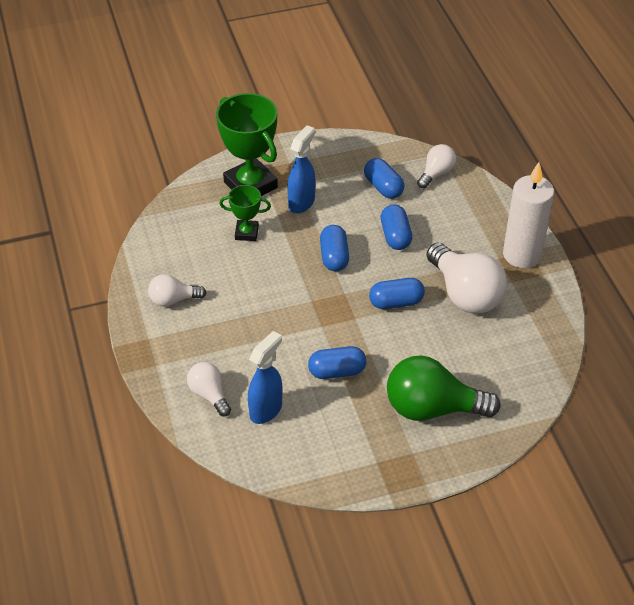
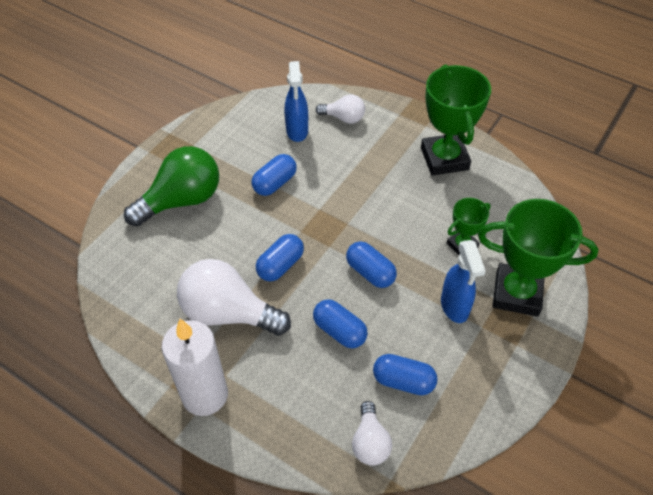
camera: 140 degrees right, 5 degrees up
white light bulb [148,274,206,307] -> green trophy [421,64,491,176]

